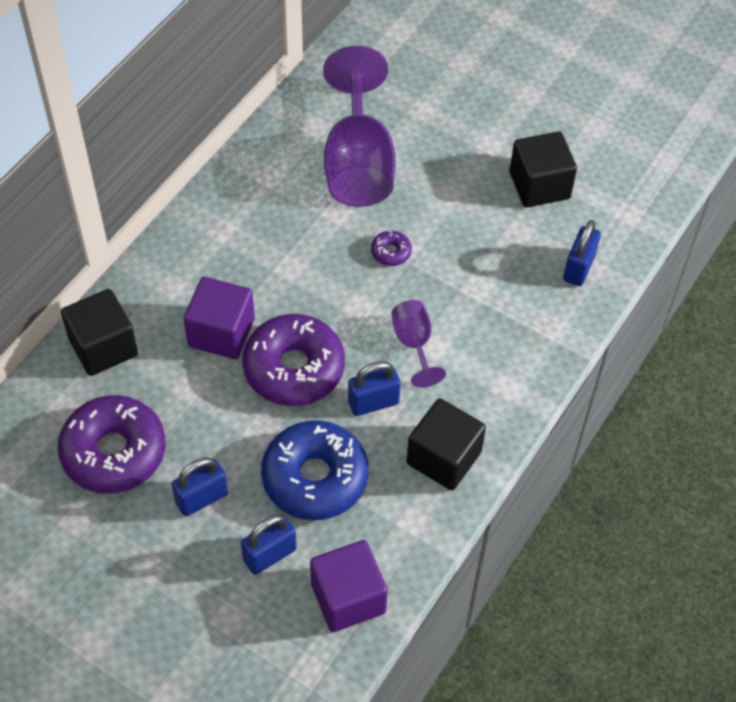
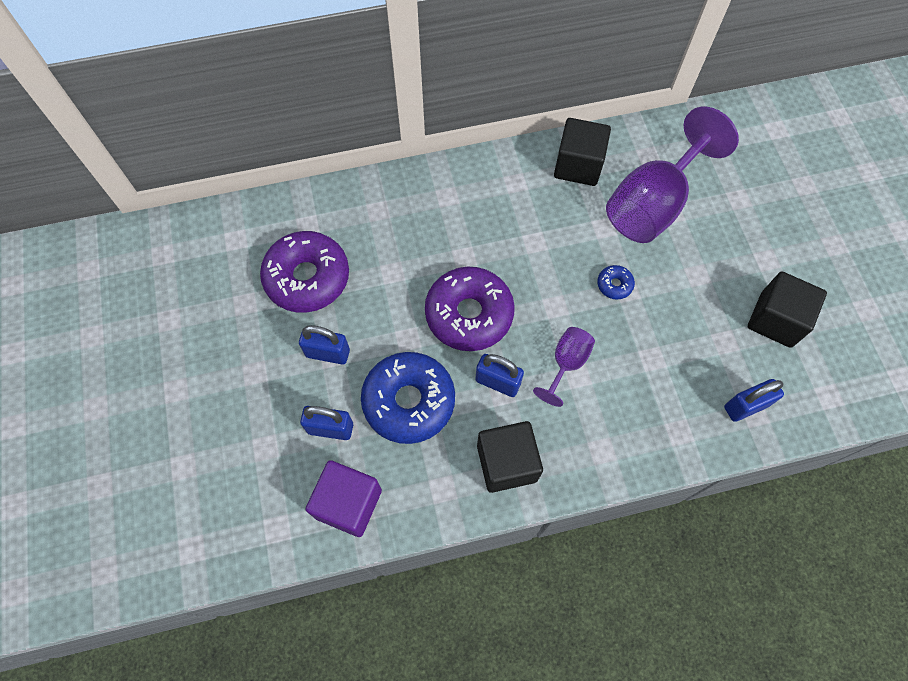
camera: 45 degrees right, 10 degrees up
black cube [61,289,138,376] -> black cube moved to [554,118,611,186]
purple cube [183,277,255,359] -> none
purple donut [371,231,412,266] -> blue donut [597,265,635,300]

